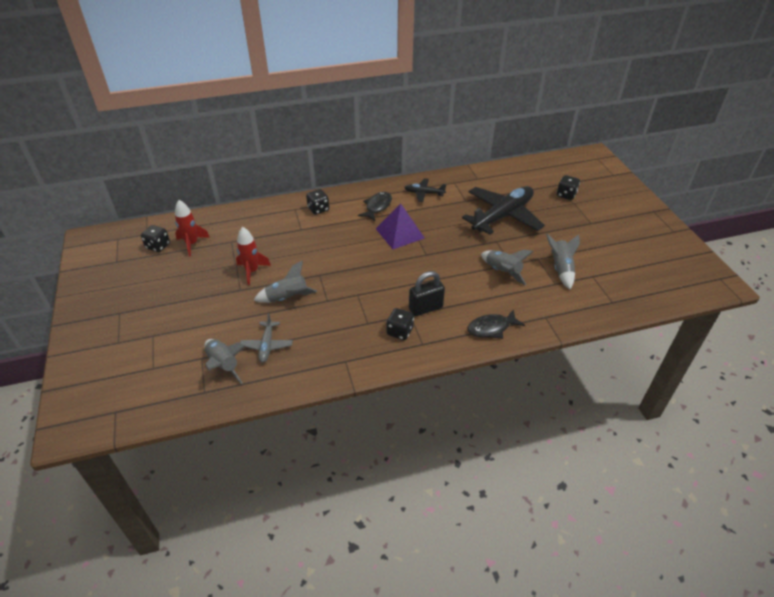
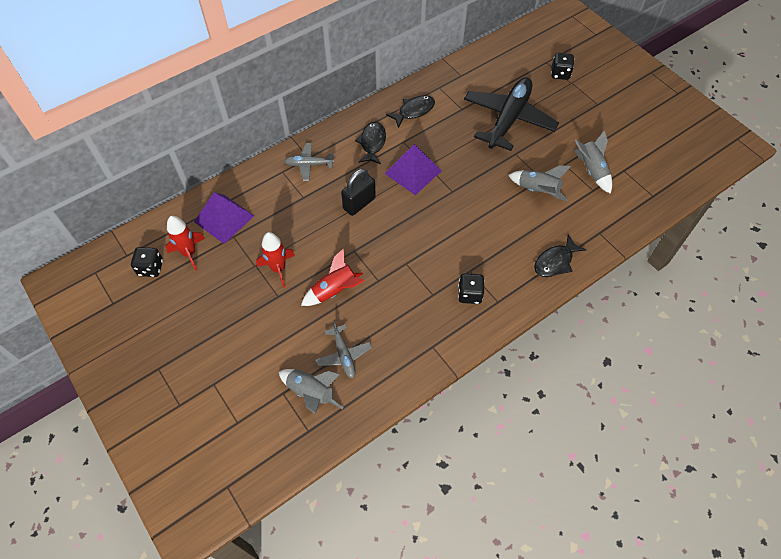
camera: 20 degrees left, 15 degrees up
grey rocket [254,260,317,303] -> red rocket [301,249,364,306]
black dice [306,189,329,215] -> grey plane [284,143,335,181]
black plane [404,178,446,202] -> black fish [386,95,435,128]
black padlock [409,271,445,316] -> black padlock moved to [341,169,376,216]
none -> purple pyramid [194,192,254,244]

